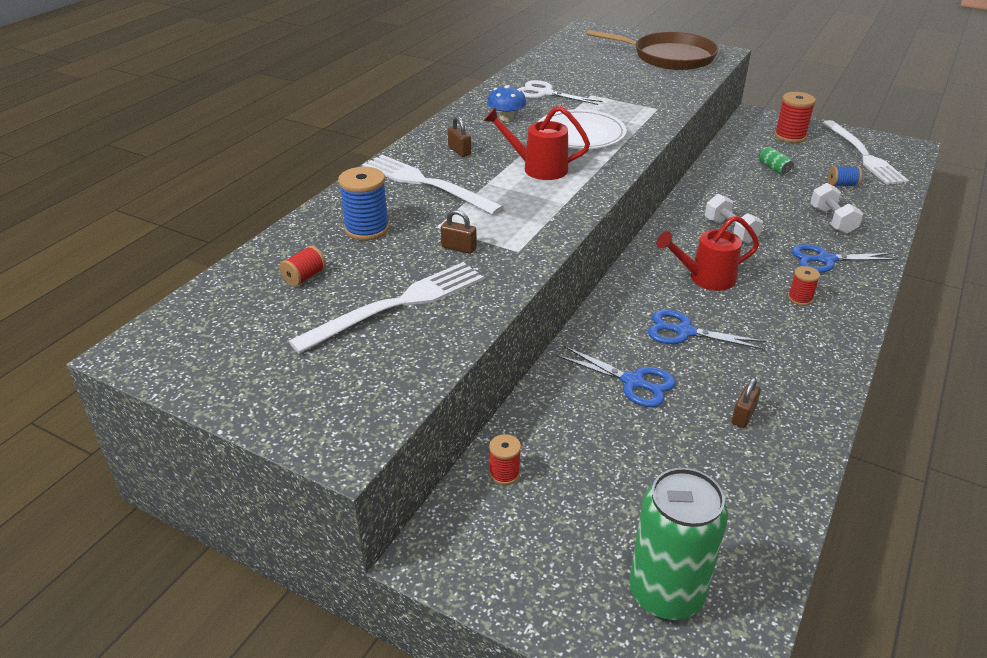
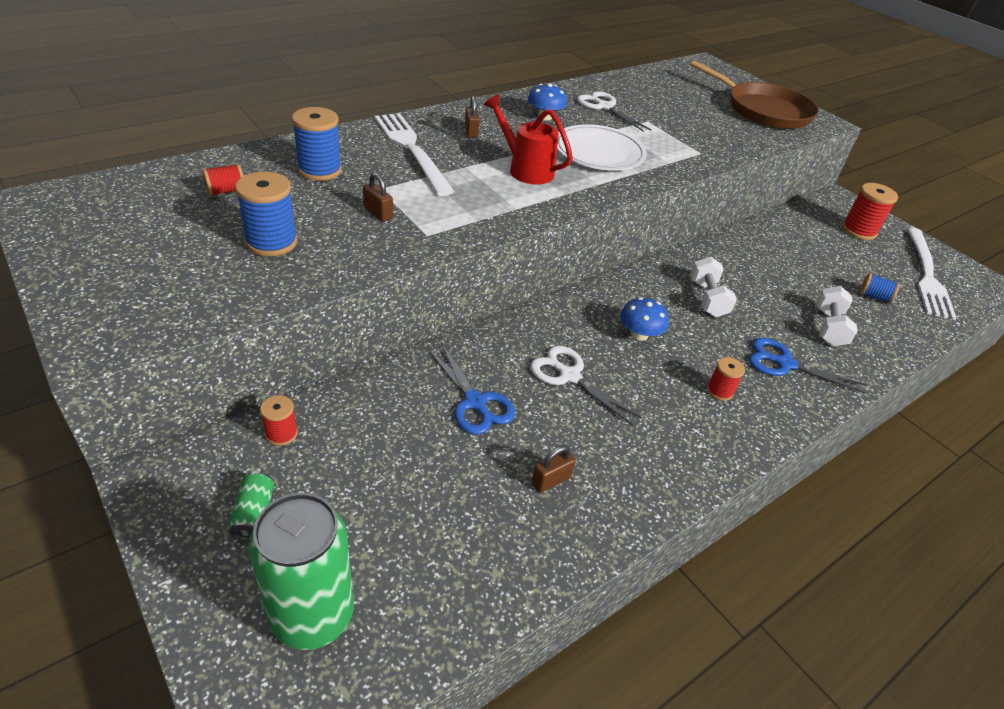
camera: 20 degrees right, 5 degrees up
white fork [289,262,484,353] -> blue spool [235,171,298,257]
blue scissors [648,310,766,350] -> white scissors [530,346,642,426]
red watering can [656,215,759,291] -> blue mushroom [620,297,669,341]
green can [759,147,794,175] -> green can moved to [229,471,274,540]

